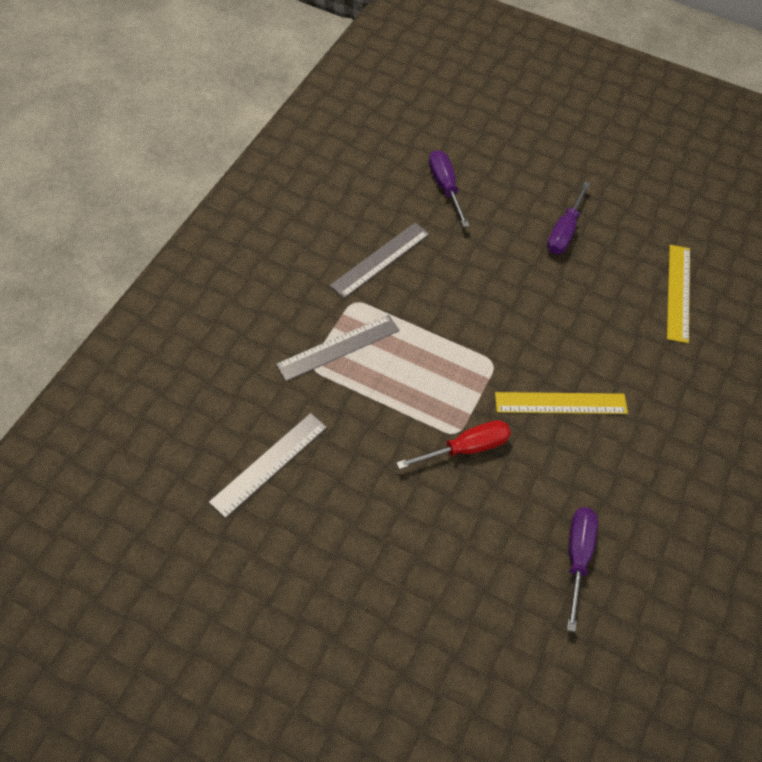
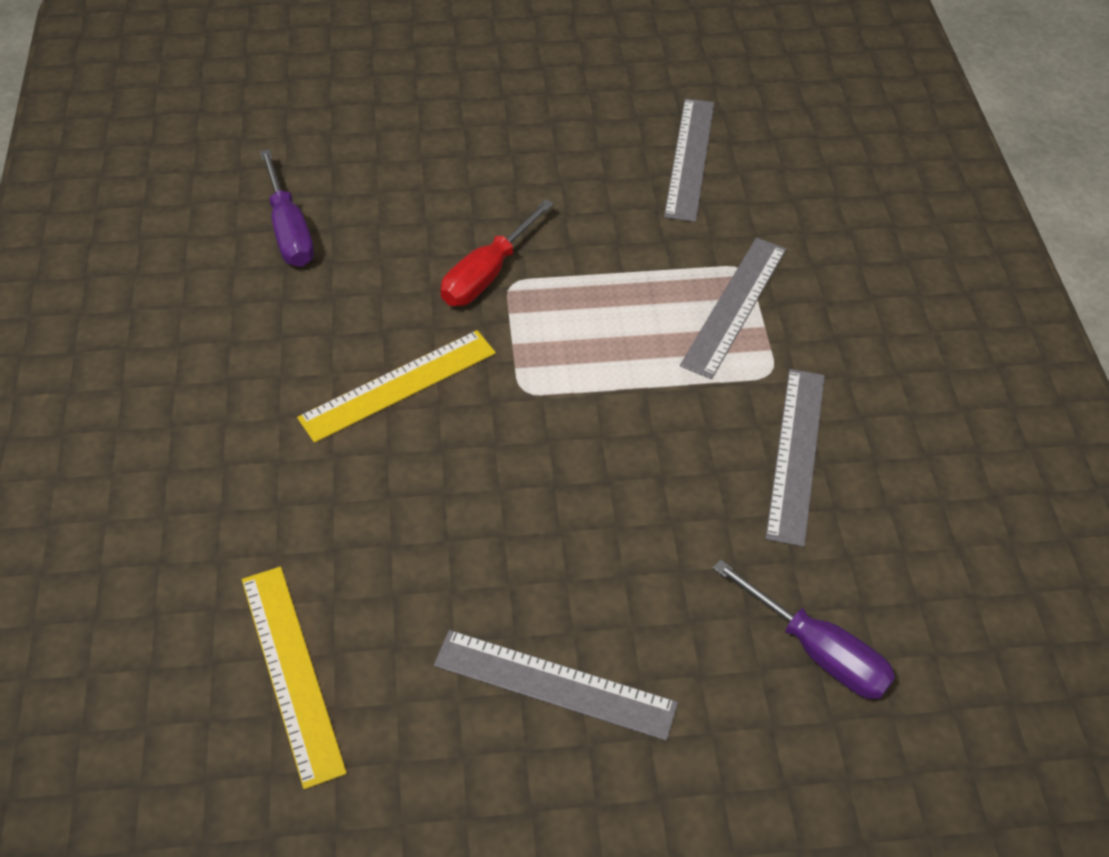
camera: 150 degrees right, 5 degrees down
purple screwdriver [547,181,591,254] -> grey ruler [434,630,678,741]

